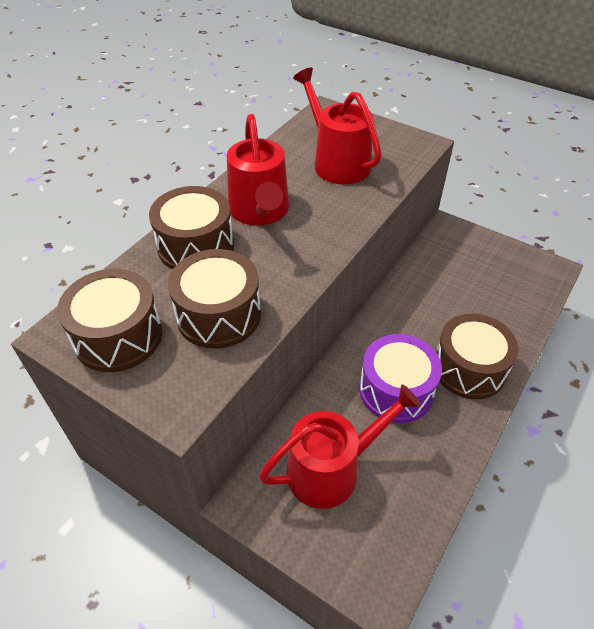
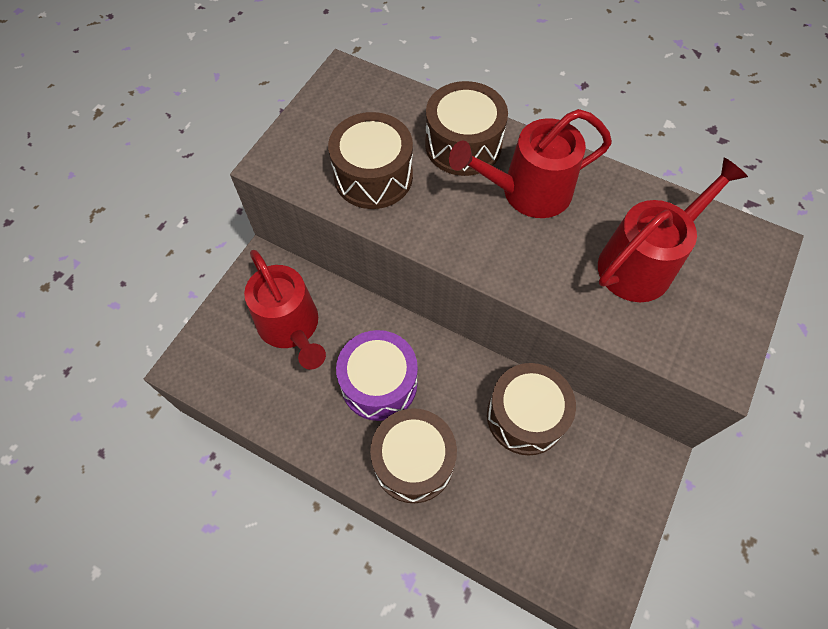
camera: 85 degrees right, 15 degrees up
brown drum [57,269,162,372] -> brown drum moved to [487,363,576,456]

